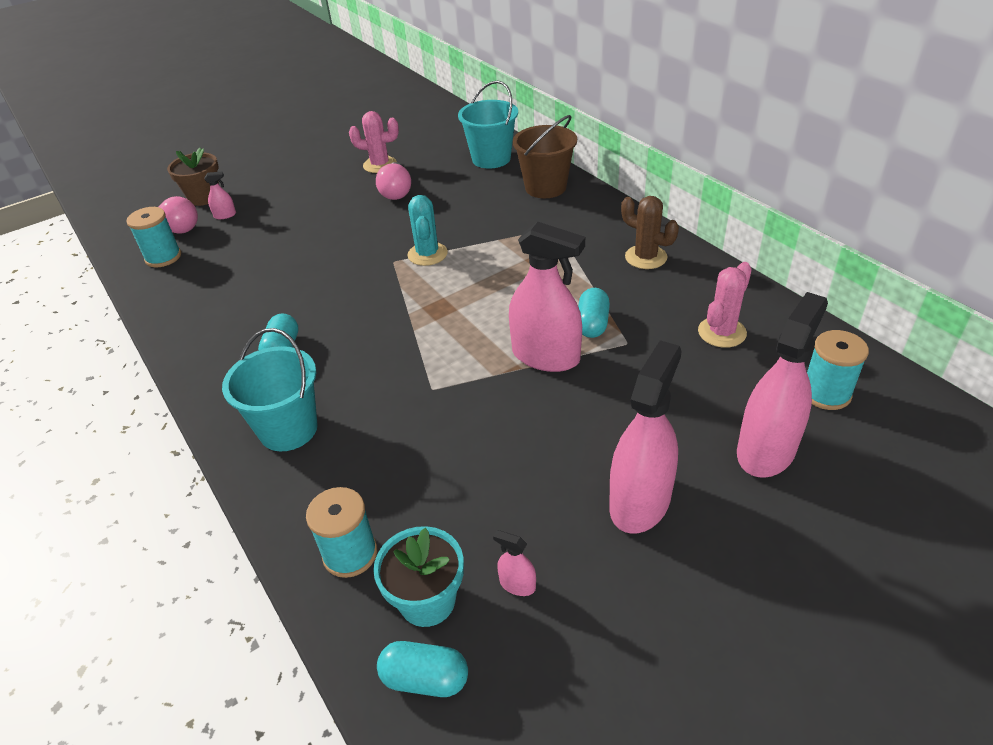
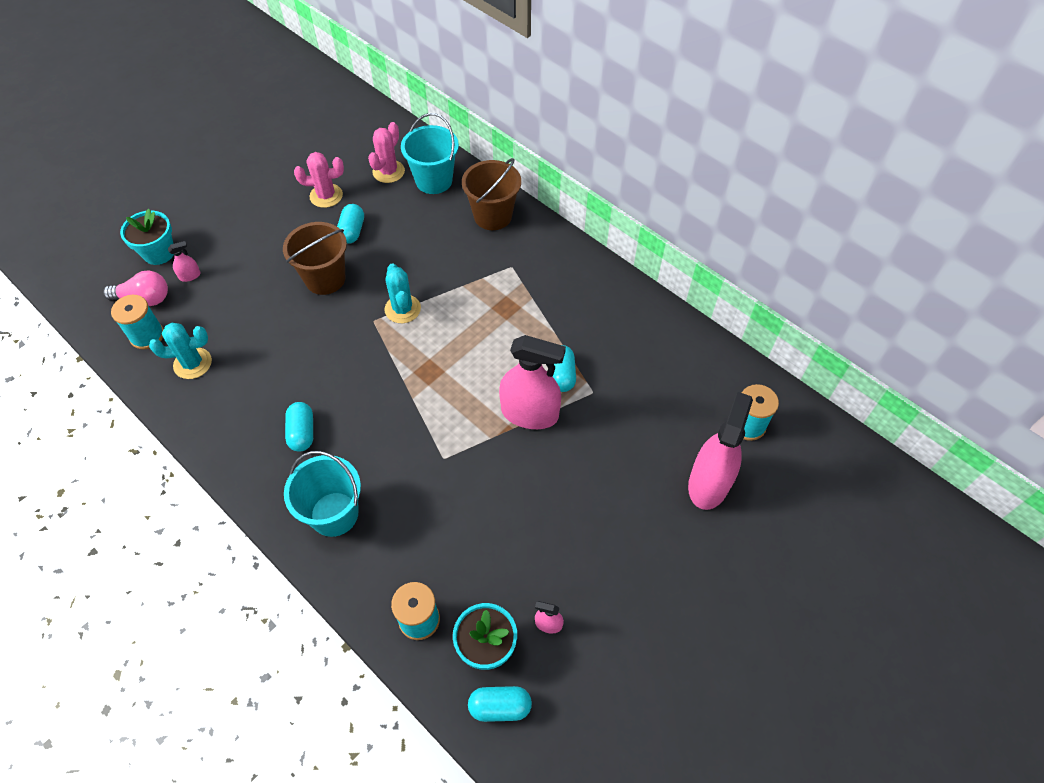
camera: 15 degrees left, 15 degrees up
brown flower pot [167,148,219,206] -> turquoise flower pot [120,209,174,265]
pink light bulb [376,162,411,200] -> turquoise capsule [337,204,364,244]
pink spray bottle [609,340,682,534] -> none
brown cactus [621,196,679,269] -> none
pink cactus [698,262,752,348] -> pink cactus moved to [368,122,405,183]
none -> turquoise cactus [149,323,212,379]
none -> brown bucket [283,222,347,295]

